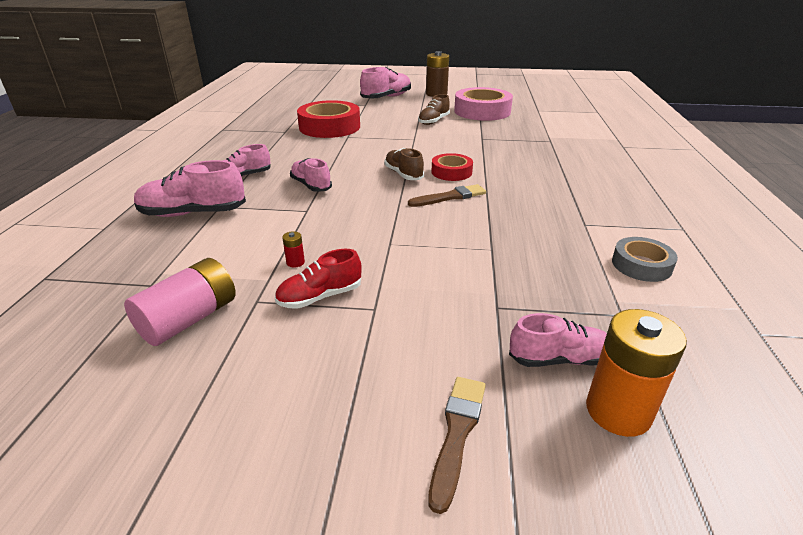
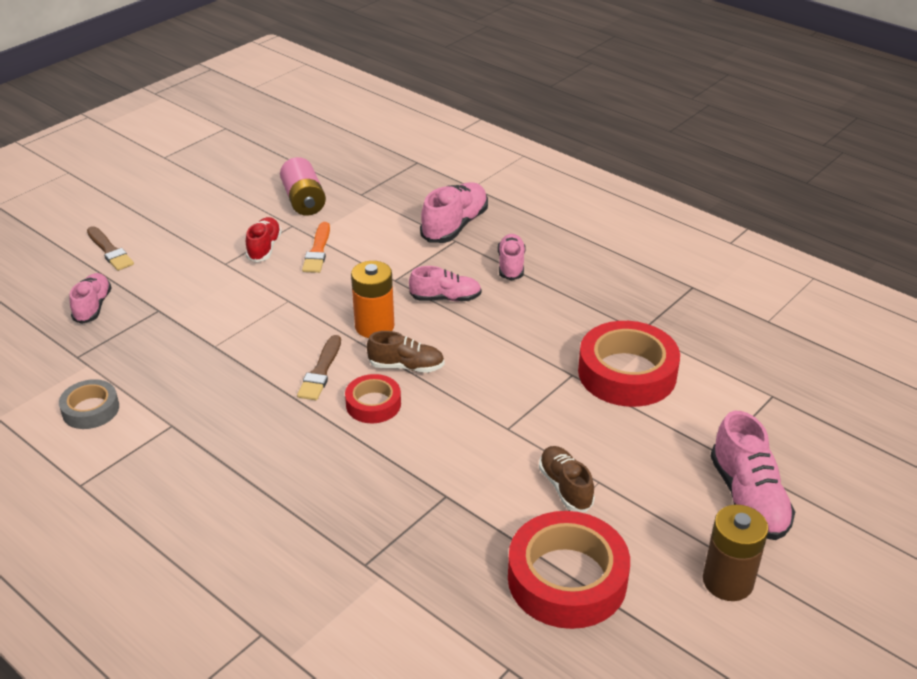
camera: 125 degrees right, 5 degrees up
red battery [282,231,305,267] -> orange brush [302,222,330,273]
pink tape [454,87,513,121] -> red tape [508,511,630,629]
pink shoe [509,313,607,367] -> pink shoe turned 150 degrees clockwise [69,273,112,324]
orange battery [586,309,687,437] -> orange battery moved to [351,261,394,338]

